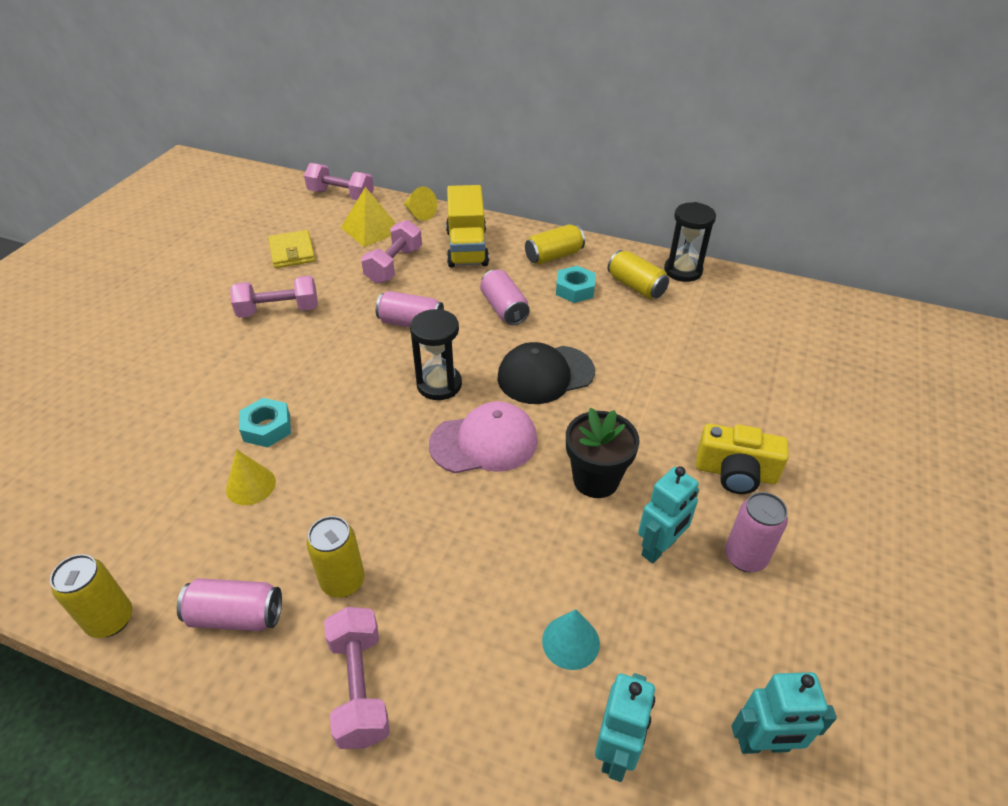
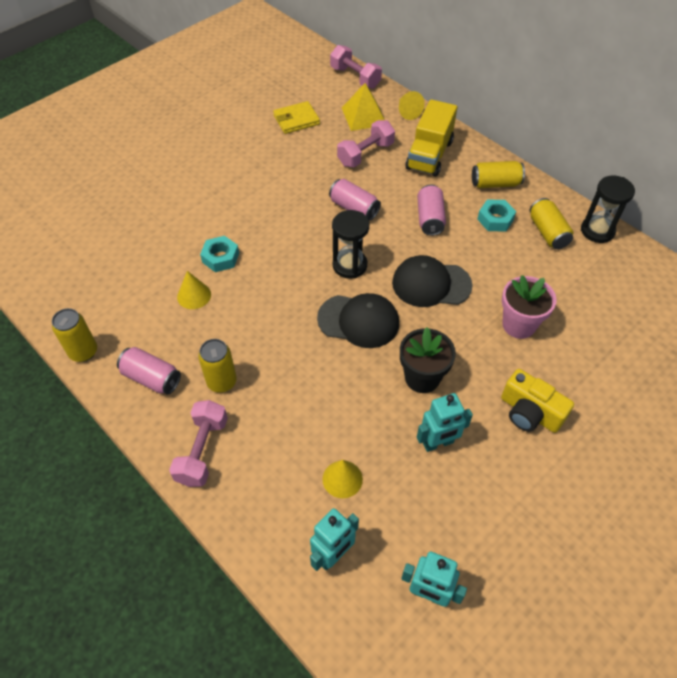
camera: 25 degrees right, 10 degrees up
pink dumbbell [230,276,318,318] -> none
yellow wallet [268,230,315,268] -> yellow wallet turned 60 degrees clockwise [273,101,320,134]
pink cap [429,401,538,473] -> black cap [317,293,399,348]
turquoise cone [542,609,600,670] -> yellow cone [322,460,363,498]
pink can [725,492,788,572] -> none
none -> pink flower pot [502,275,557,339]

